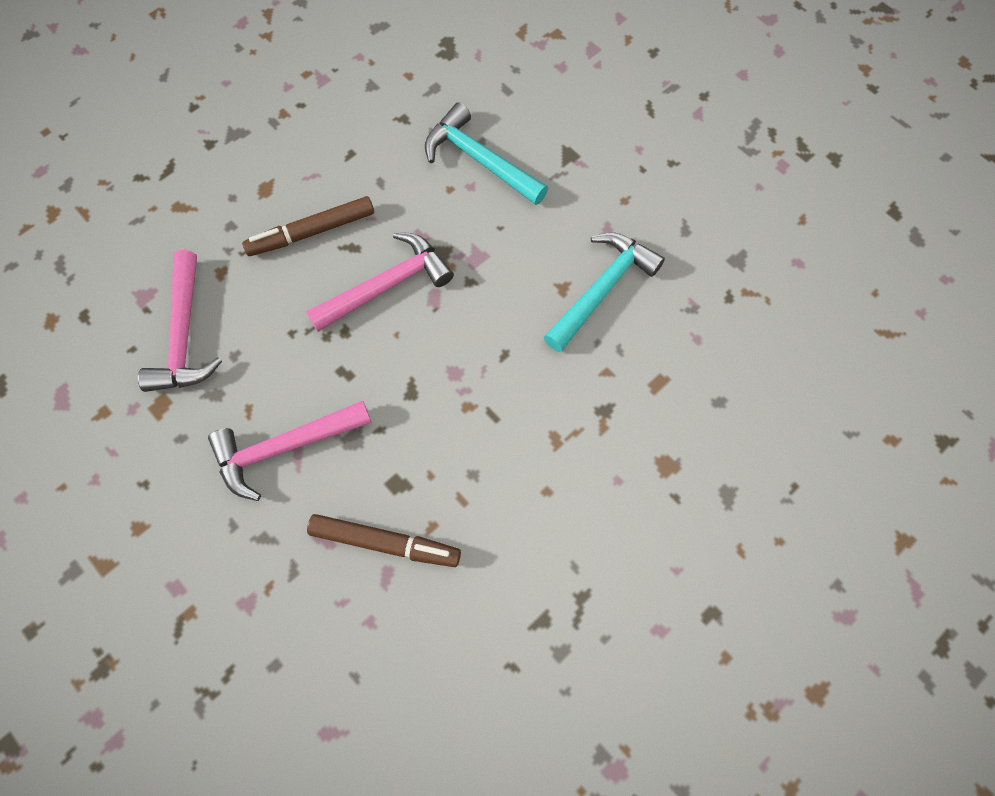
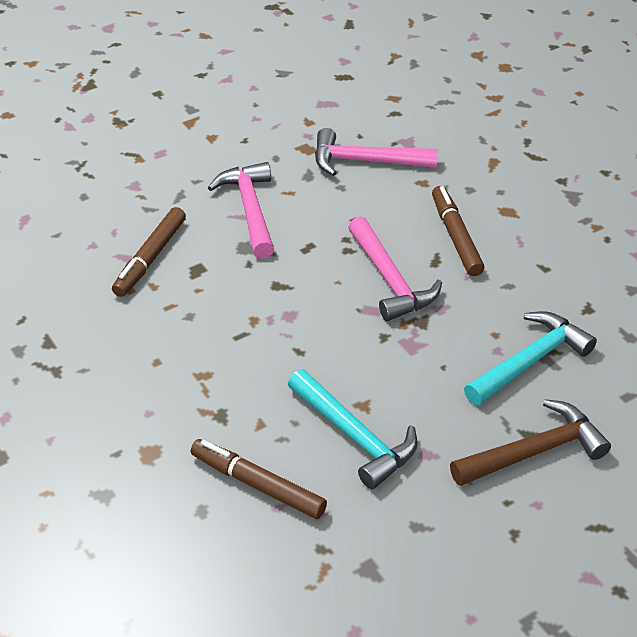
camera: 100 degrees right, 25 degrees down
none -> brown marker [191,439,327,519]
none -> brown hammer [450,399,611,486]

